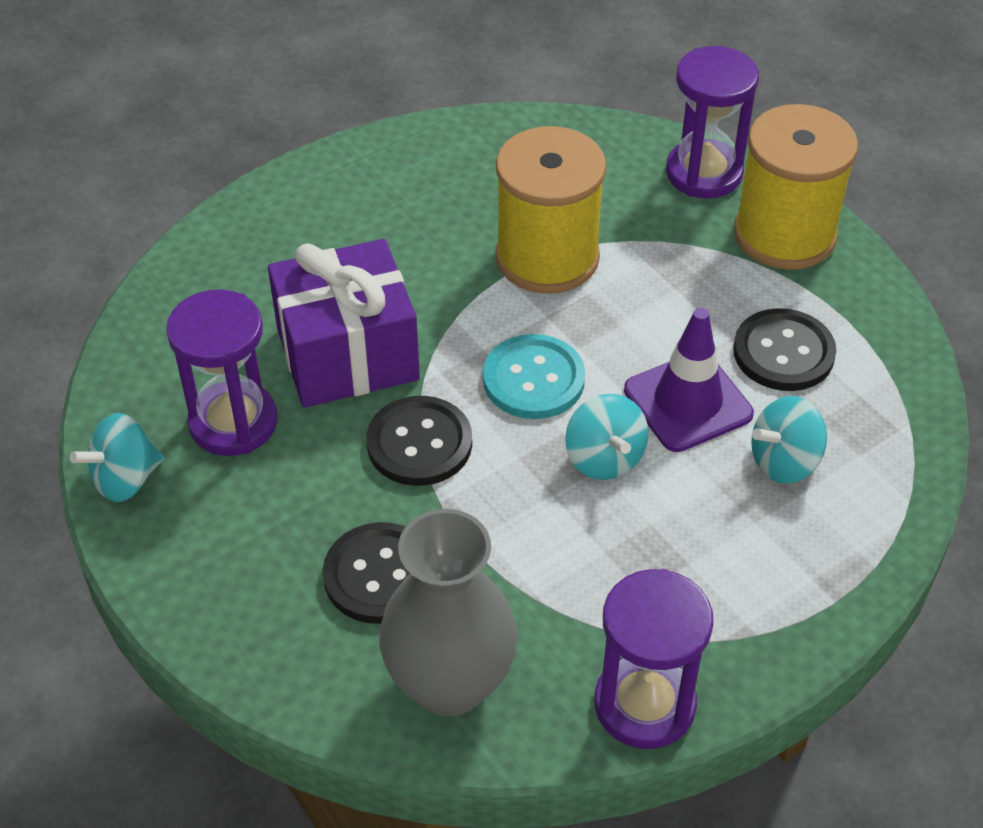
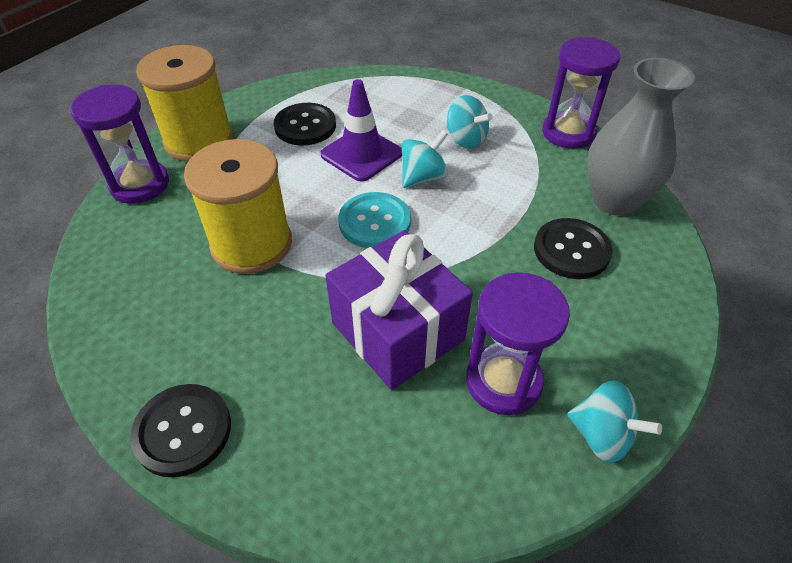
camera: 110 degrees left, 0 degrees up
black button [366,396,472,486] -> black button moved to [130,384,231,478]
turquoise spinning top [751,396,827,484] -> turquoise spinning top moved to [447,95,493,149]

